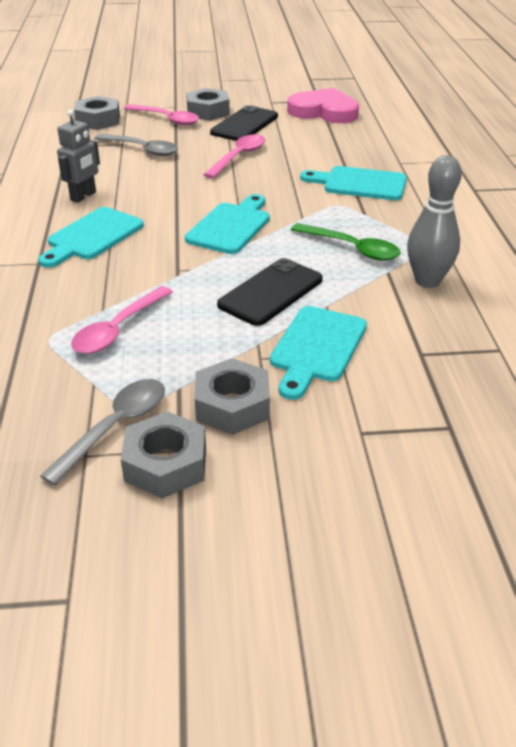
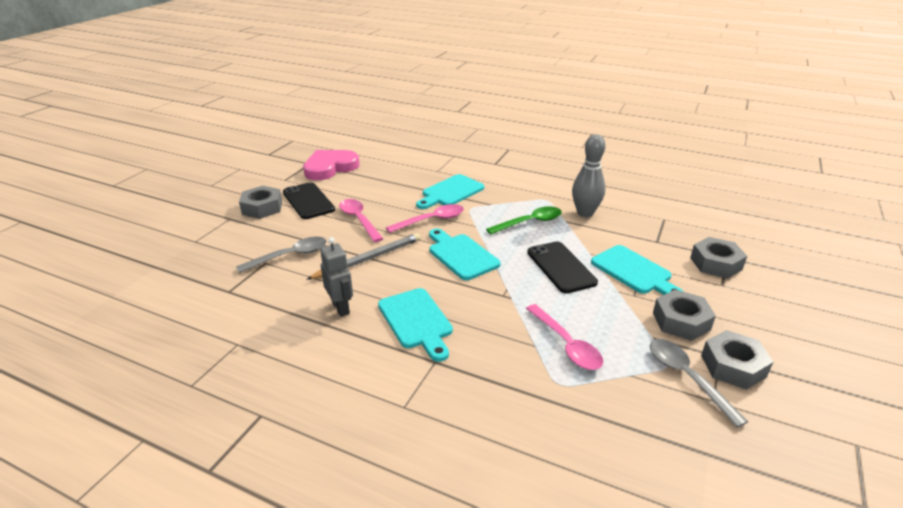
camera: 60 degrees left, 5 degrees down
grey nut [74,96,120,130] -> grey nut moved to [690,237,747,279]
pink spoon [124,104,199,125] -> pink spoon moved to [386,204,464,233]
none -> grey pencil [306,233,421,280]

